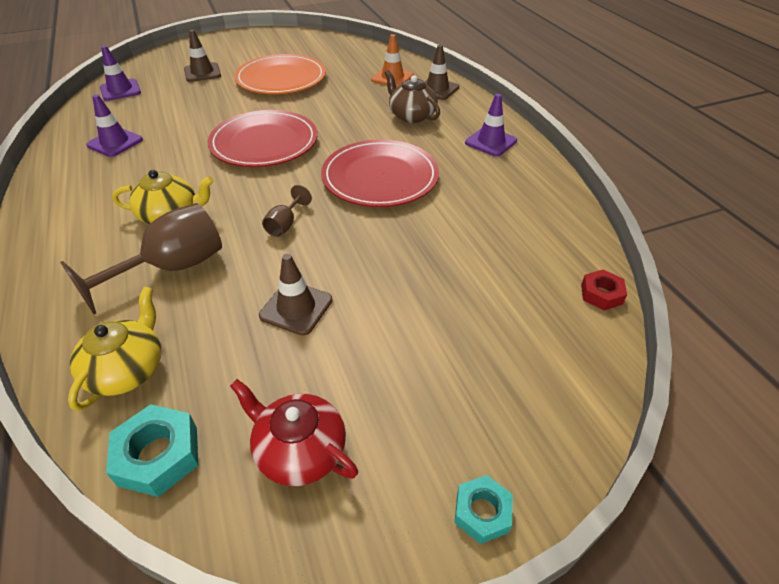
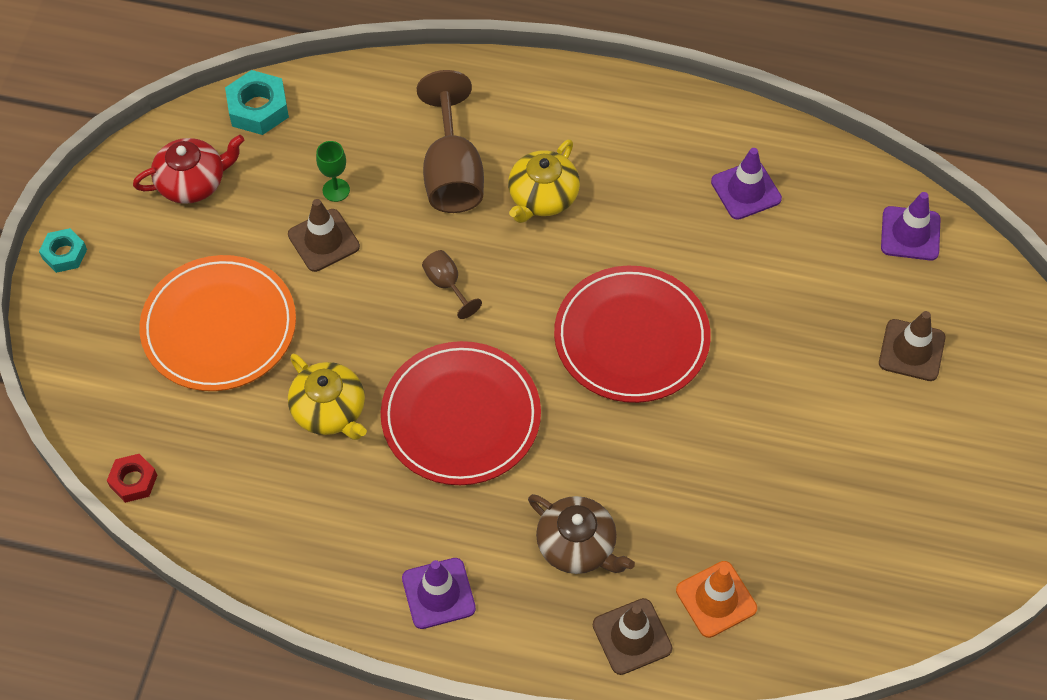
camera: 125 degrees right, 15 degrees up
yellow teapot [68,287,161,411] -> yellow teapot moved to [288,354,367,440]
orange plate [234,54,326,94] -> orange plate moved to [139,255,296,391]
brown teapot [385,70,440,123] -> brown teapot turned 45 degrees clockwise [528,494,635,574]
none -> green goblet [316,141,350,202]

